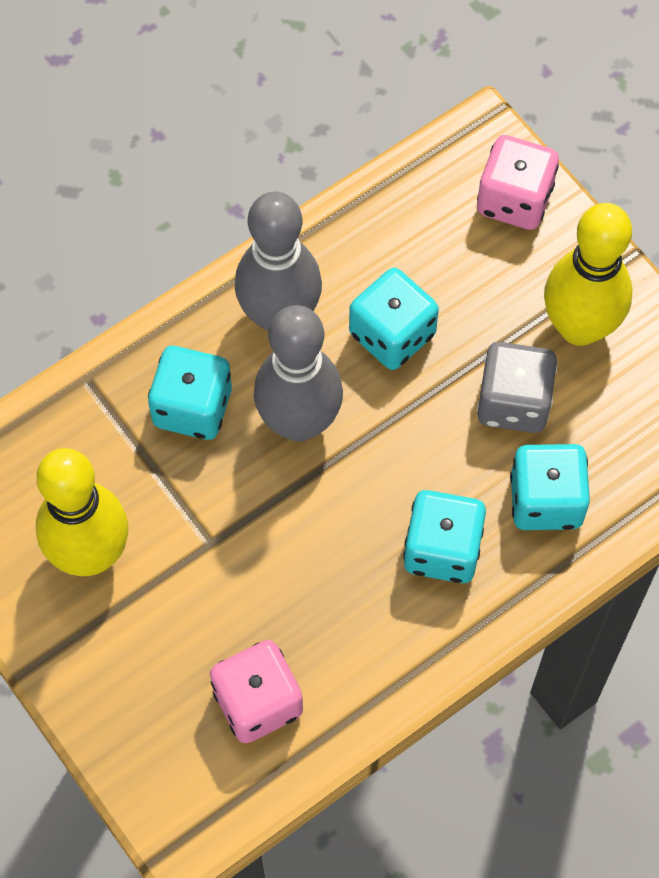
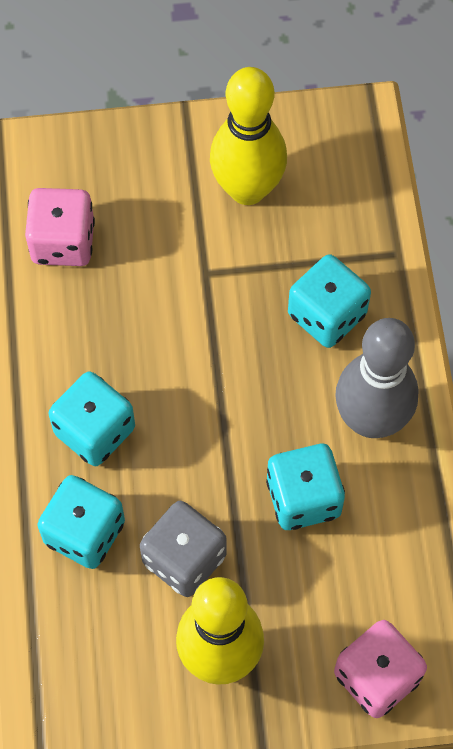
camera: 120 degrees right, 0 degrees up
grey bowling pin [254,305,343,441] -> none

